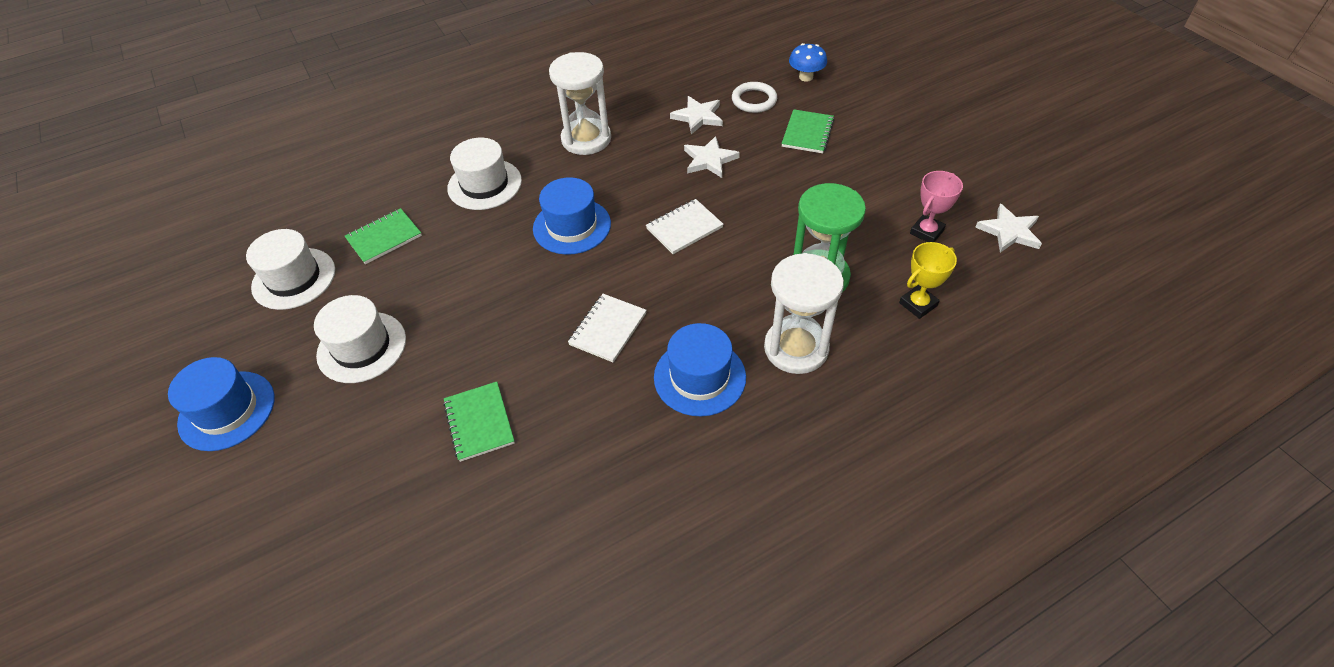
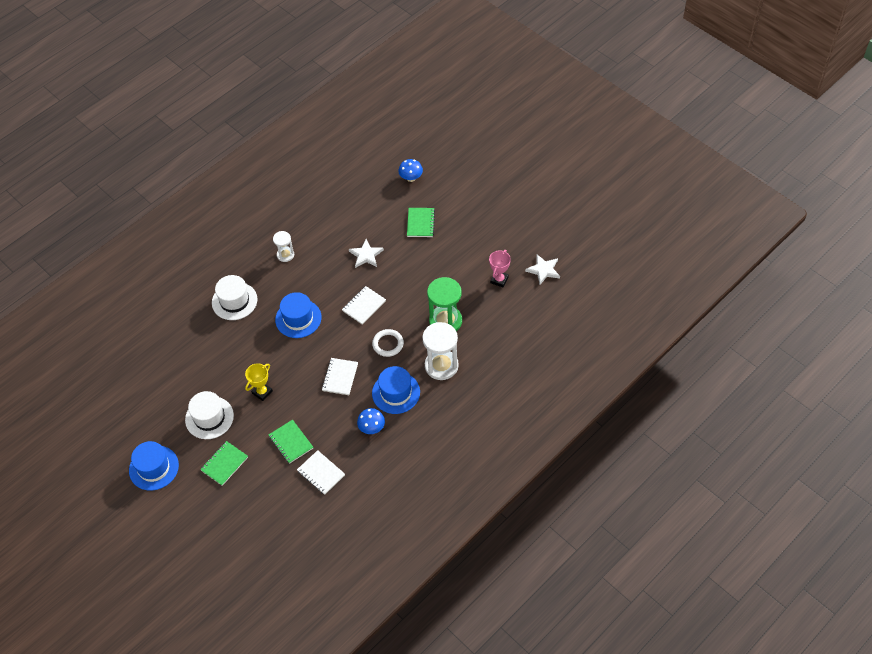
camera: 15 degrees left, 5 degrees up
white hat [246,229,335,310] -> none
green notebook [345,208,422,264] -> green notebook moved to [200,441,248,486]
white hourglass [549,52,611,155] -> white hourglass [273,231,294,262], size x0.55
white star [670,96,723,134] -> none
white ring [732,82,777,113] -> white ring moved to [372,329,404,357]
yellow trophy [899,242,957,319] -> yellow trophy moved to [245,363,273,401]
none -> white notebook [297,450,345,495]
none -> blue mushroom [357,408,385,434]

